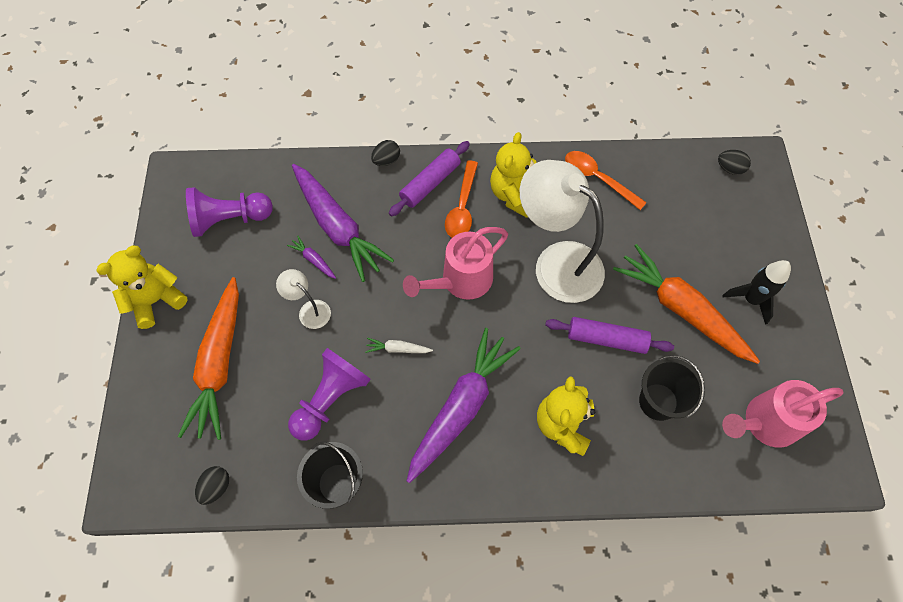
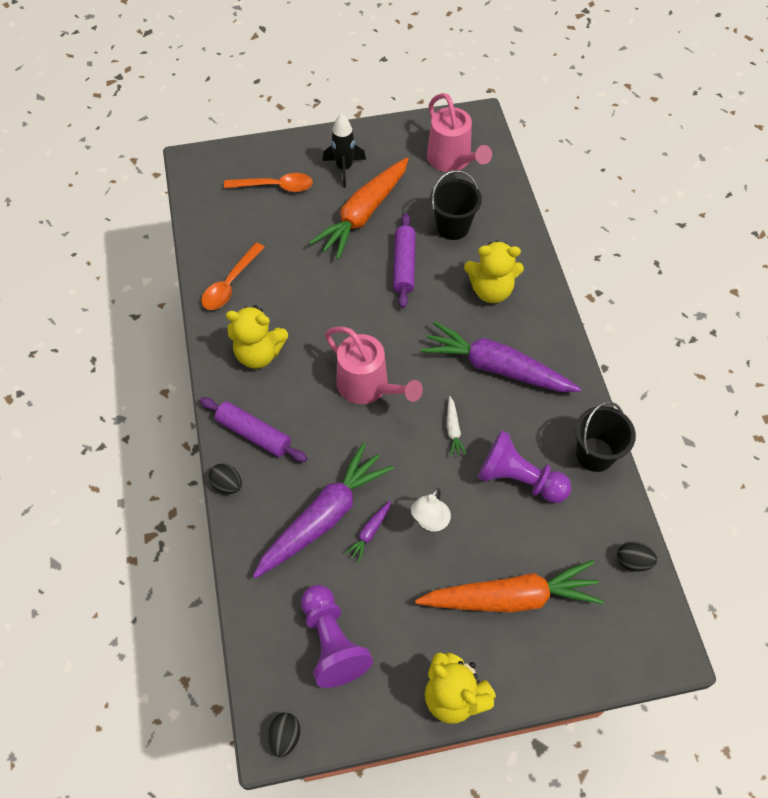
camera: 100 degrees left, 5 degrees down
orange spoon [445,160,478,238] -> orange spoon moved to [224,173,313,192]
white lamp [520,160,605,303] -> none
black egg [718,150,751,175] -> black egg moved to [268,713,300,758]

